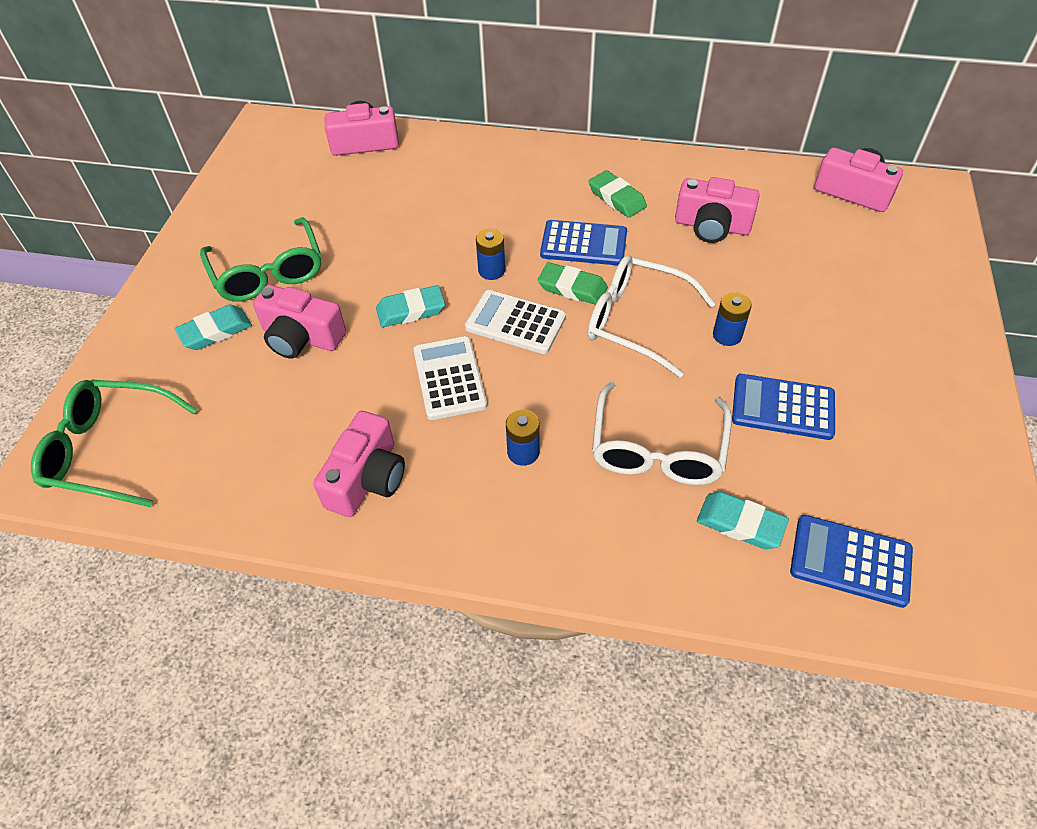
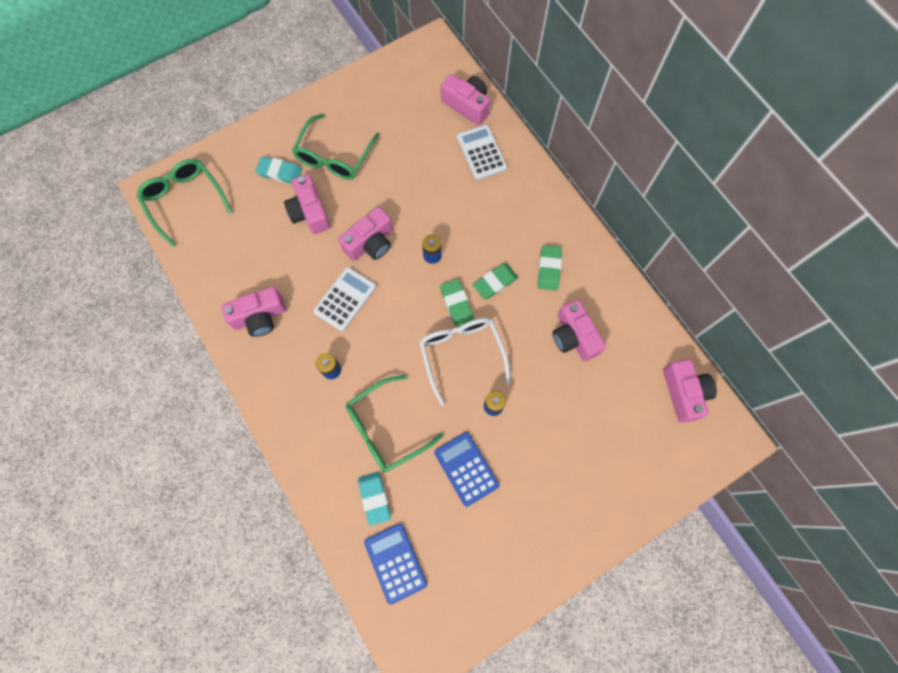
camera: 45 degrees right, 20 degrees up
turquoise eraser [376,285,445,327] -> pink camera [338,207,393,261]
white calculator [465,290,566,354] -> white calculator moved to [457,125,507,180]
blue calculator [540,220,627,265] -> green eraser [473,263,518,299]
white glasses [592,382,732,485] -> green glasses [346,375,444,472]

